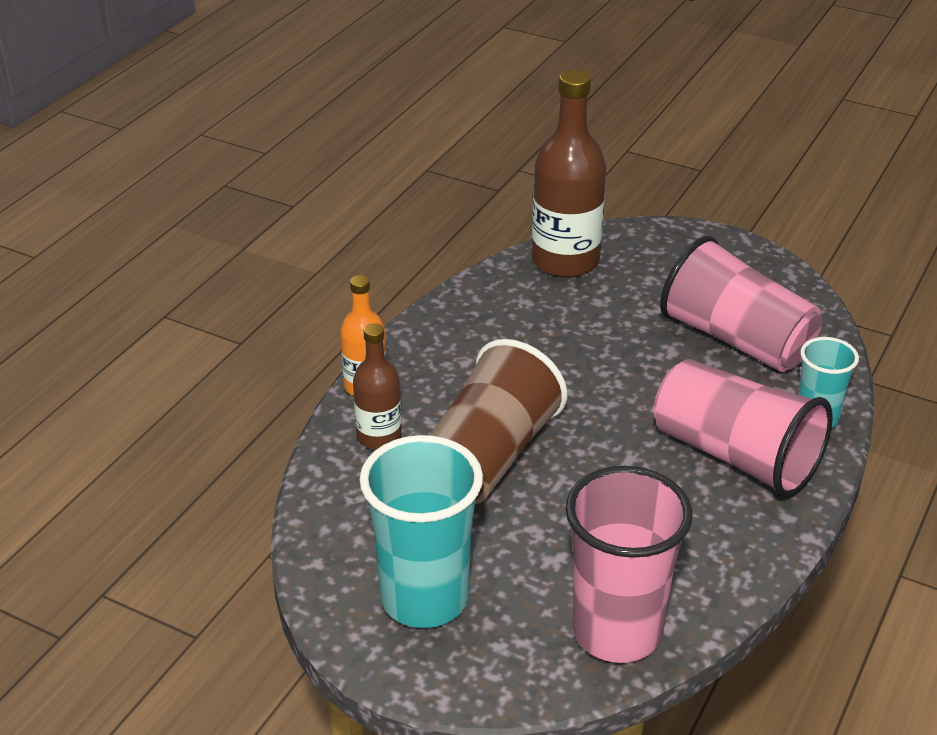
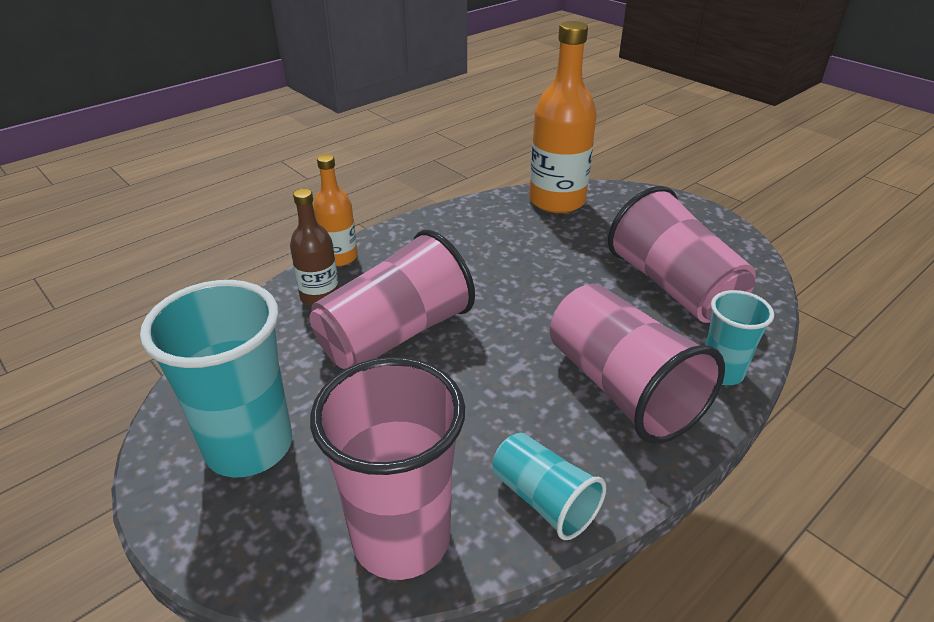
camera: 20 degrees right, 0 degrees up
brown cup [429,339,568,504] -> pink cup [310,230,475,369]
brown bottle [532,70,606,278] -> orange bottle [529,21,597,213]
none -> turquoise cup [492,433,606,540]

